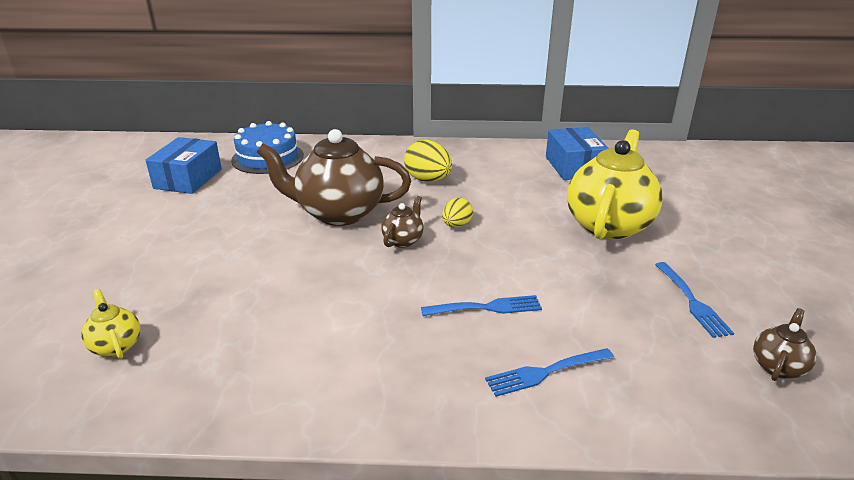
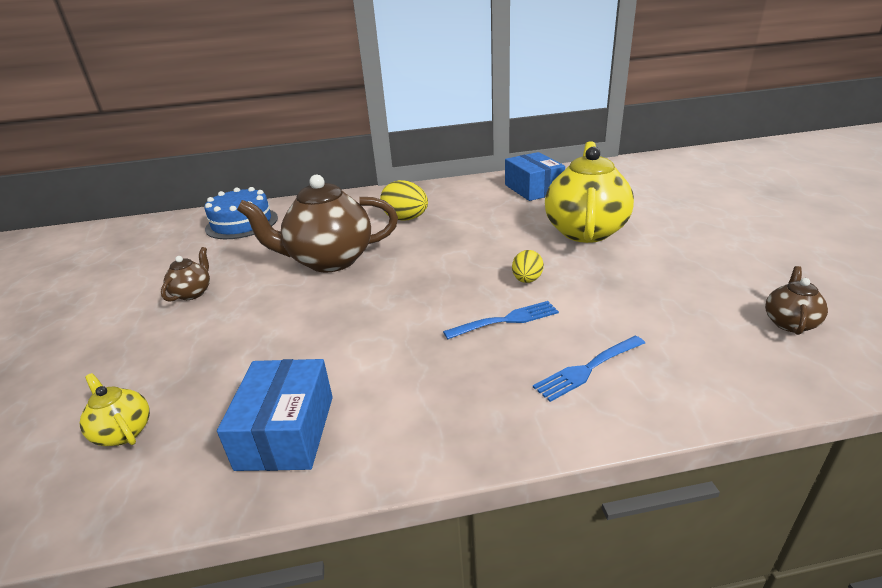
camera: 10 degrees left, 0 degrees up
blue box [146,137,222,194] -> blue box moved to [217,359,333,471]
brown teapot [381,196,424,248] -> brown teapot moved to [161,247,210,302]
yellow egg [442,197,473,228] -> yellow egg moved to [512,250,544,283]
blue fork [655,262,734,338] -> none

